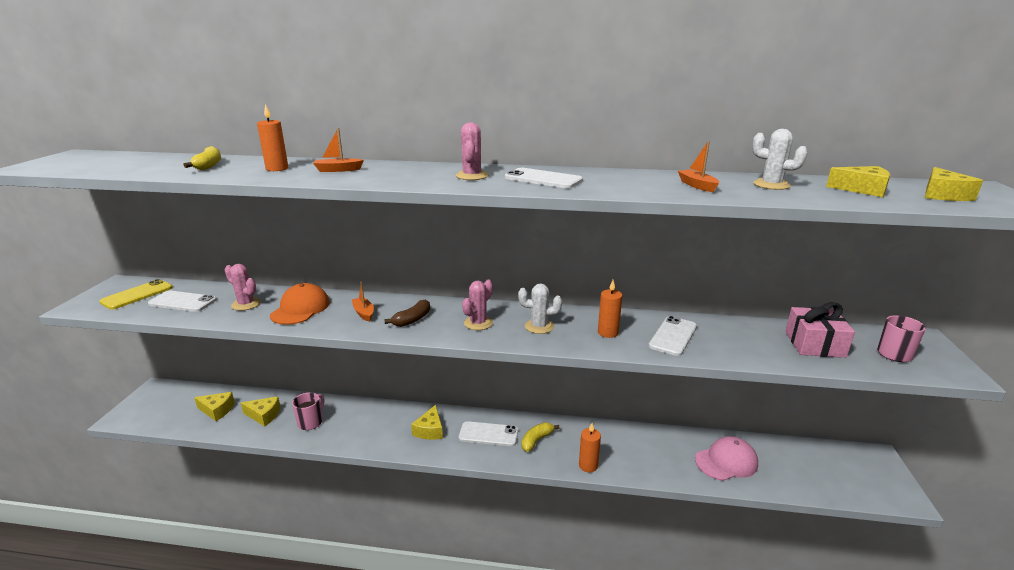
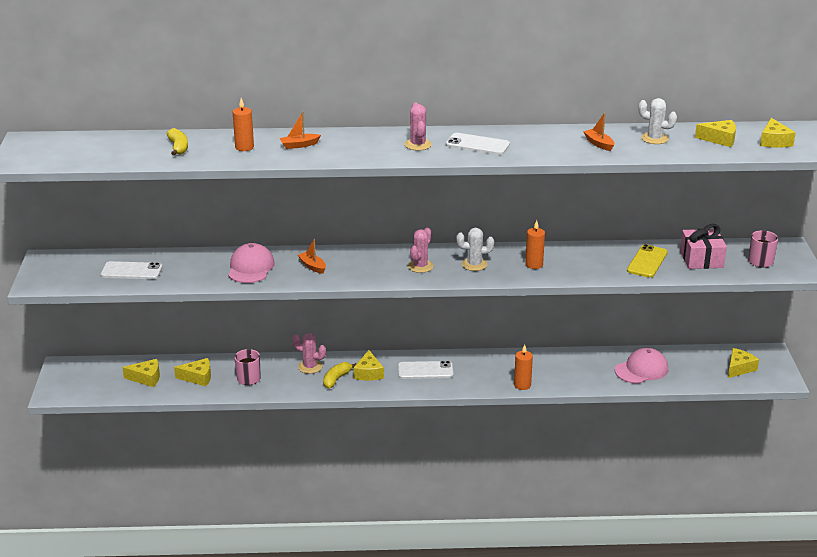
camera: 10 degrees left, 5 degrees up
yellow phone [100,279,173,310] -> yellow phone moved to [627,244,668,278]
pink cactus [225,264,261,311] -> pink cactus moved to [293,333,326,374]
orange cap [270,283,330,325] -> pink cap [228,243,275,283]
brown banana [384,300,430,327] -> none
yellow banana [522,423,559,452] -> yellow banana moved to [323,362,356,389]
white phone [649,316,697,356] -> none
none -> yellow cheese [728,348,759,378]

